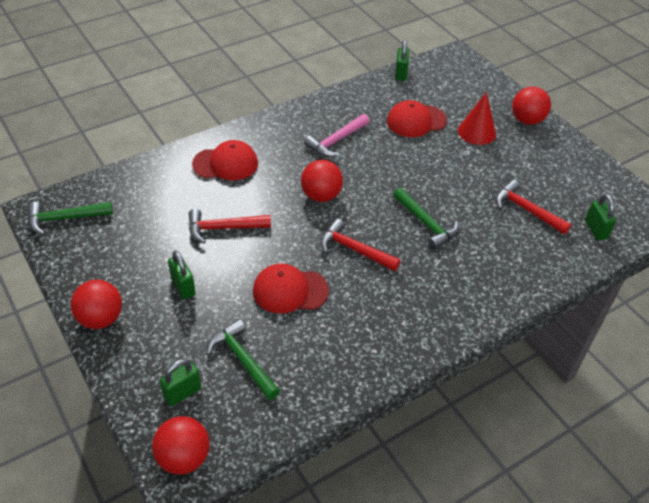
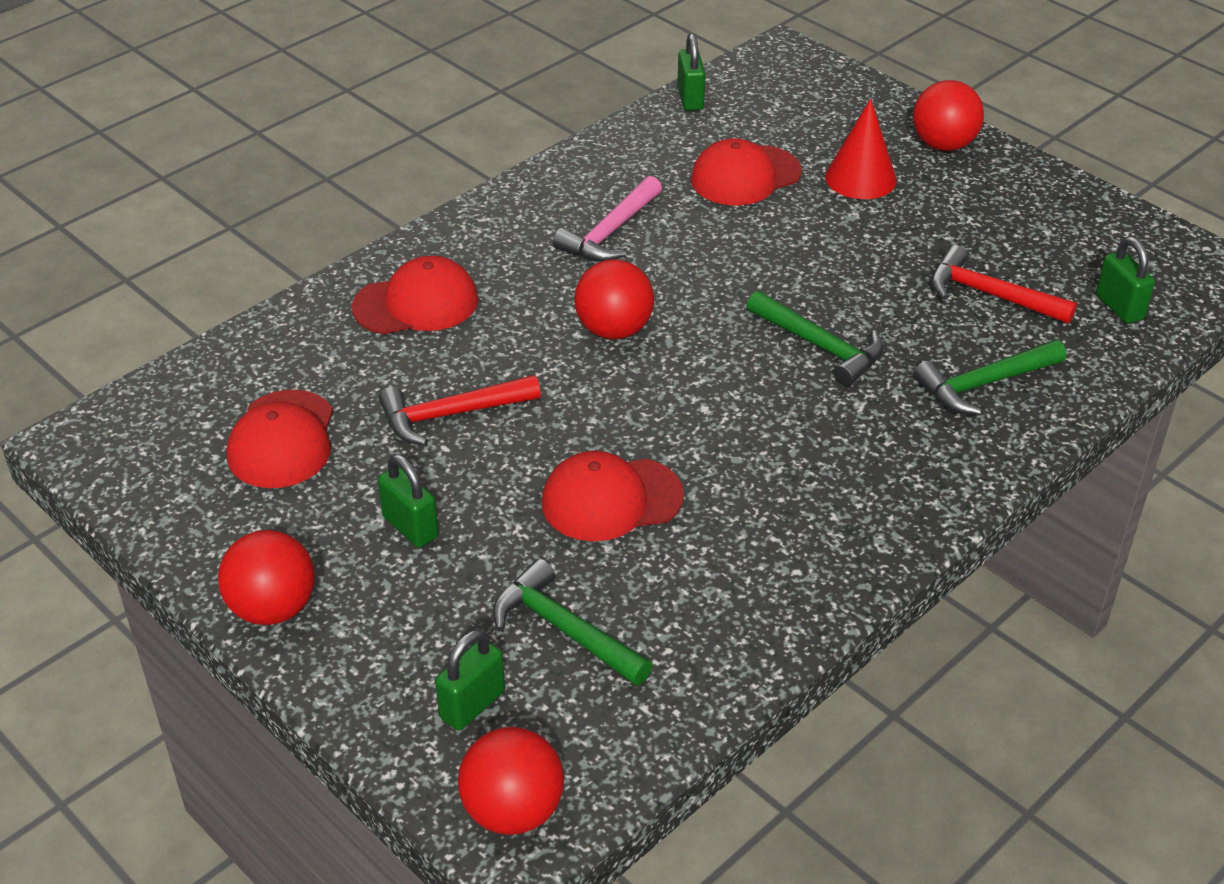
camera: 10 degrees left, 5 degrees down
green hammer [28,202,113,235] -> green hammer moved to [913,340,1066,415]
red hammer [320,218,401,271] -> none
none -> red cap [227,390,333,488]

